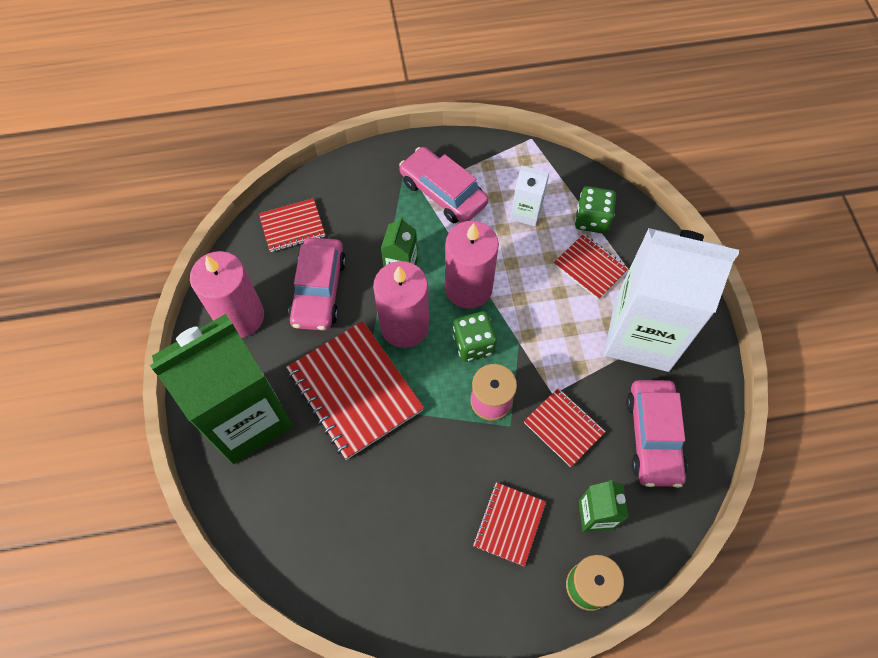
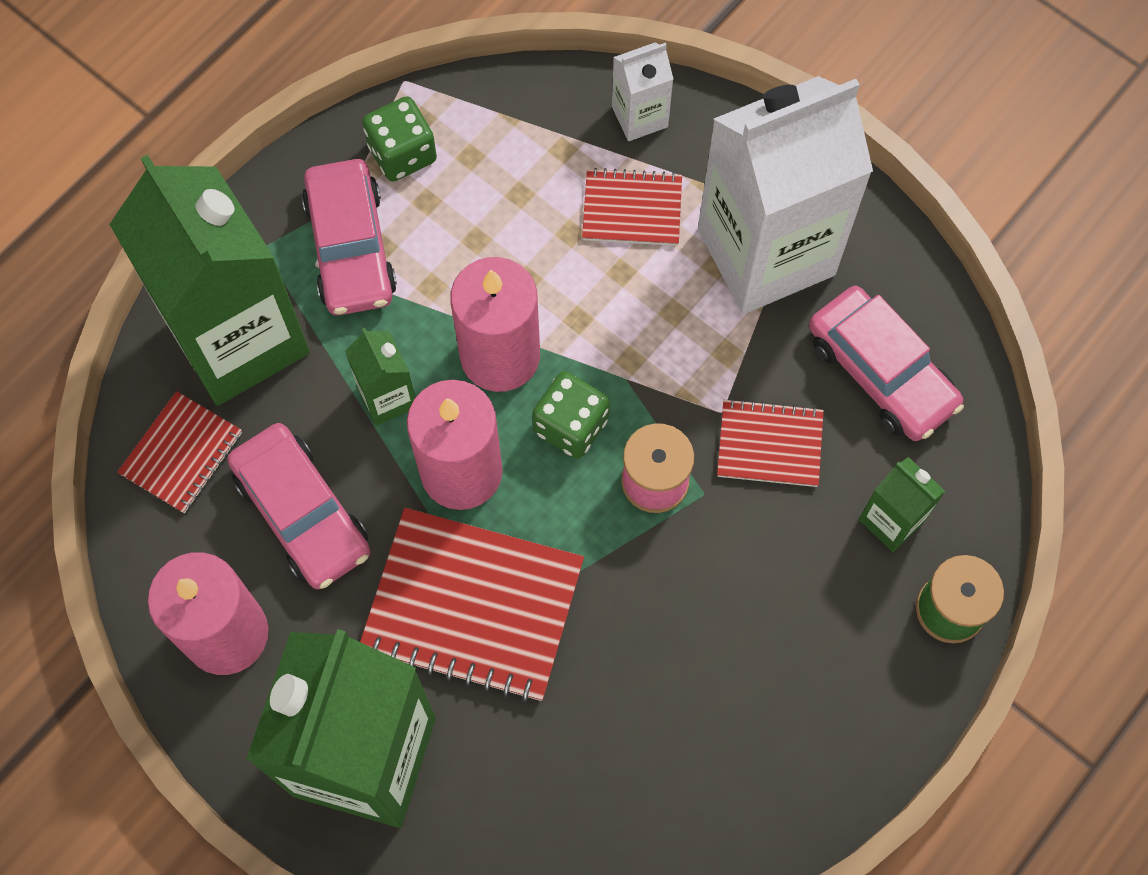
camera: 40 degrees left, 5 degrees up
pink car [399,147,489,223] -> pink car turned 105 degrees counterclockwise [302,159,397,315]
red notebook [473,482,546,566] -> none
white carton [511,165,550,226] -> white carton moved to [612,42,673,141]
green dice [575,186,616,234] -> green dice moved to [362,96,437,182]
none -> green carton [109,155,310,406]

